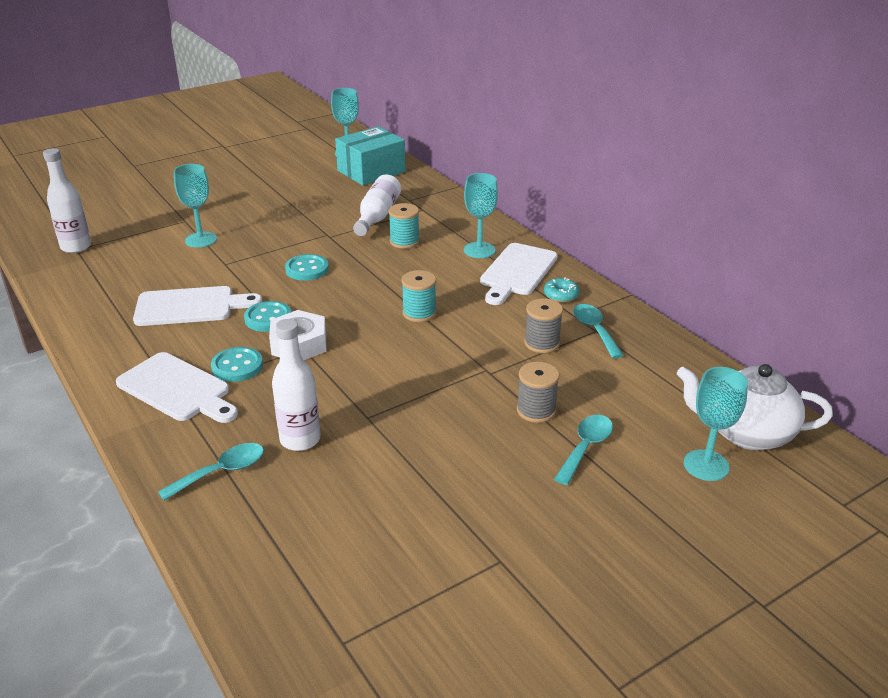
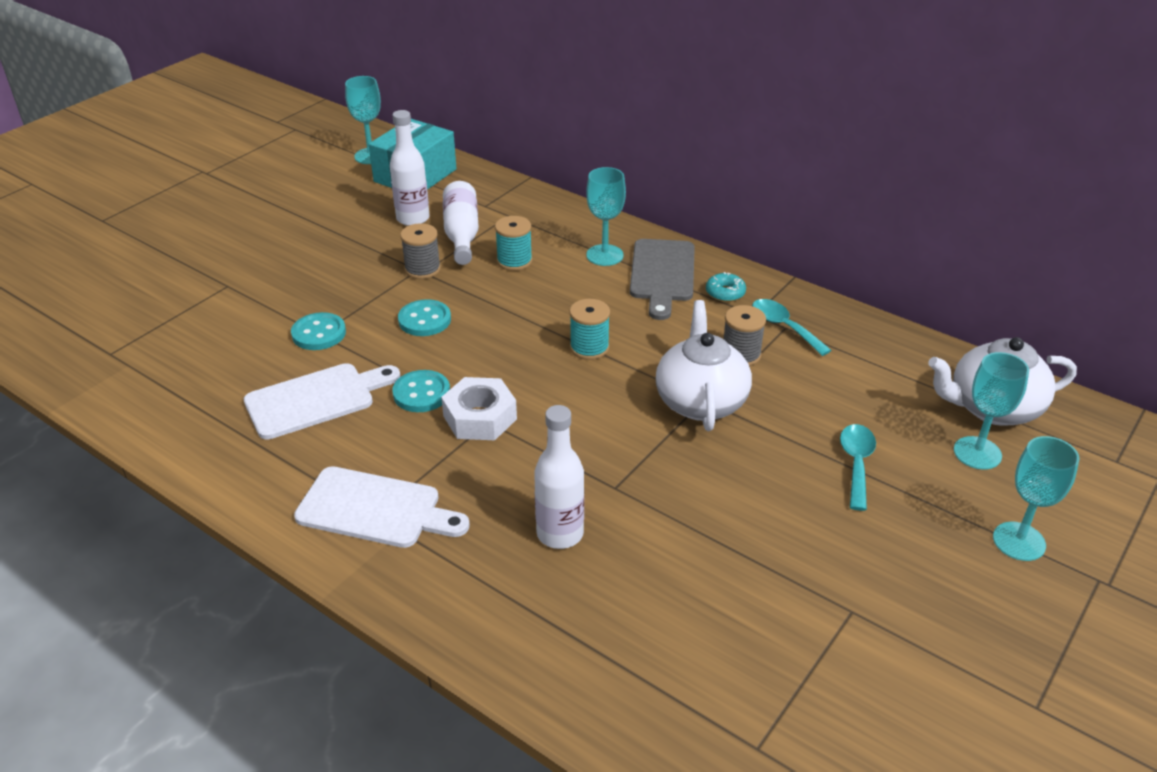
camera: 20 degrees left, 5 degrees up
white bottle [43,148,91,253] -> white bottle moved to [390,110,430,226]
turquoise spoon [158,443,264,501] -> none
turquoise goblet [174,164,217,248] -> turquoise goblet moved to [993,436,1080,561]
turquoise button [211,347,263,382] -> turquoise button moved to [291,312,346,350]
white cutting board [480,243,558,305] -> grey cutting board [630,239,695,320]
grey spool [517,362,559,423] -> grey spool moved to [400,223,441,279]
none -> white teapot [656,300,752,431]

